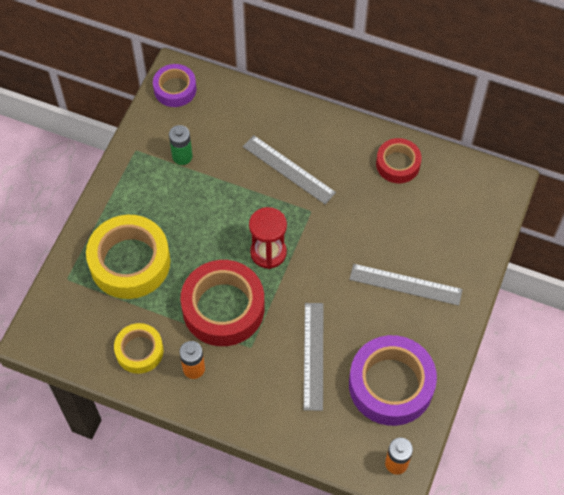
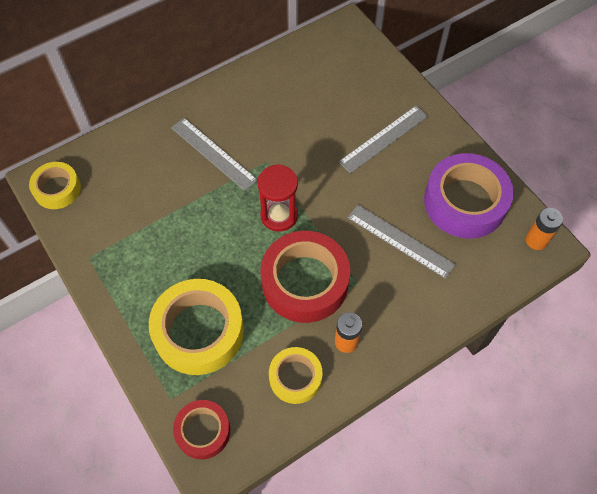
camera: 55 degrees left, 0 degrees up
purple tape [153,64,197,107] -> yellow tape [29,162,81,209]
green battery [169,125,193,165] -> none
grey ruler [243,135,336,204] -> grey ruler turned 60 degrees clockwise [171,118,258,191]
red tape [376,138,422,183] -> red tape moved to [173,400,230,459]

